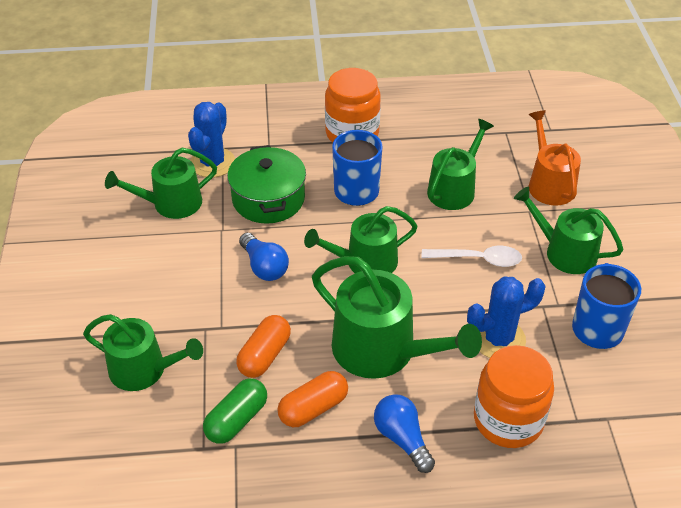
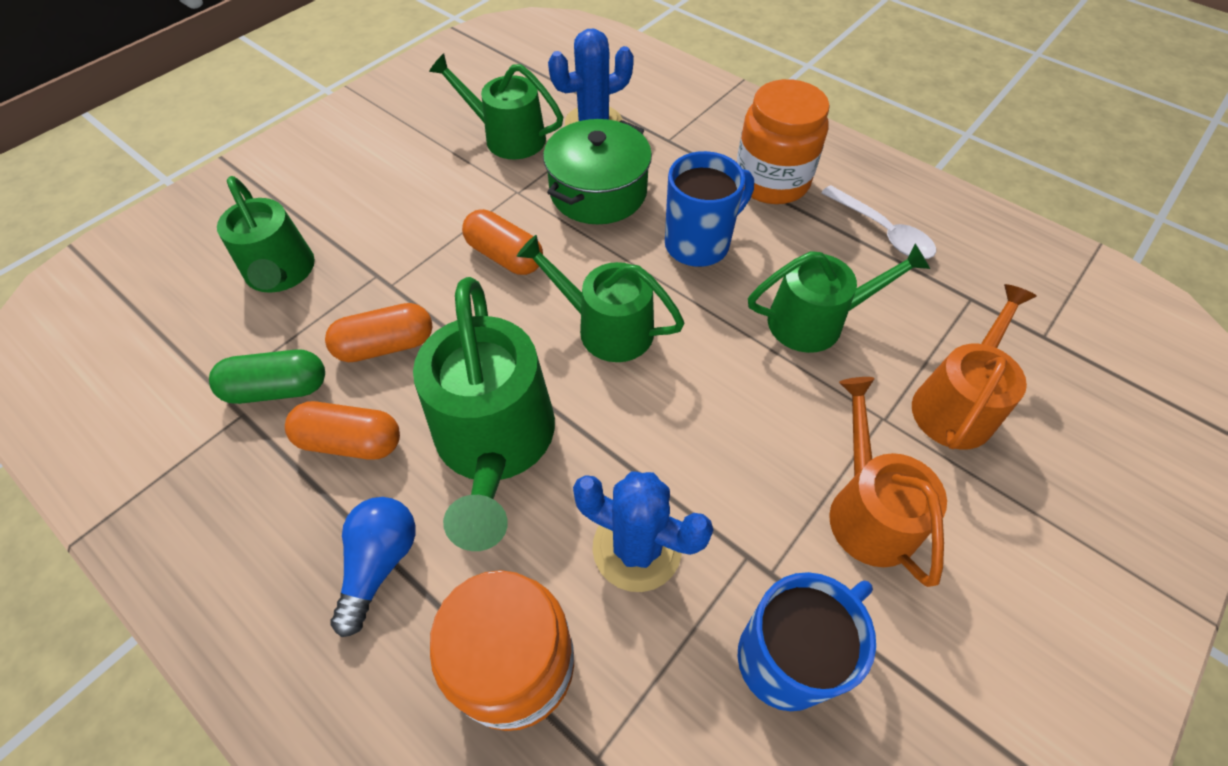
camera: 45 degrees right, 10 degrees up
blue light bulb [239,233,289,281] -> orange capsule [462,209,543,275]
white spoon [422,246,522,267] -> white spoon moved to [821,185,936,259]
green watering can [514,187,623,274] -> orange watering can [829,377,947,587]

